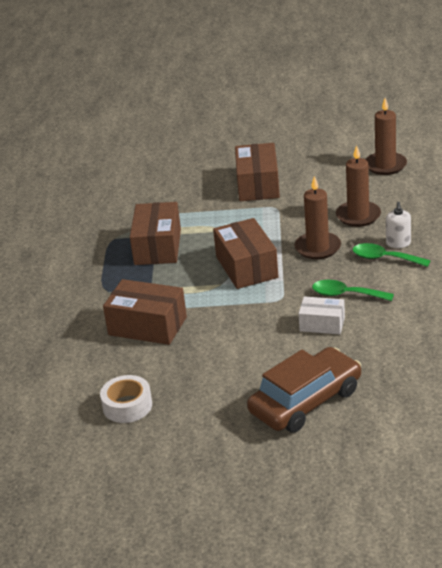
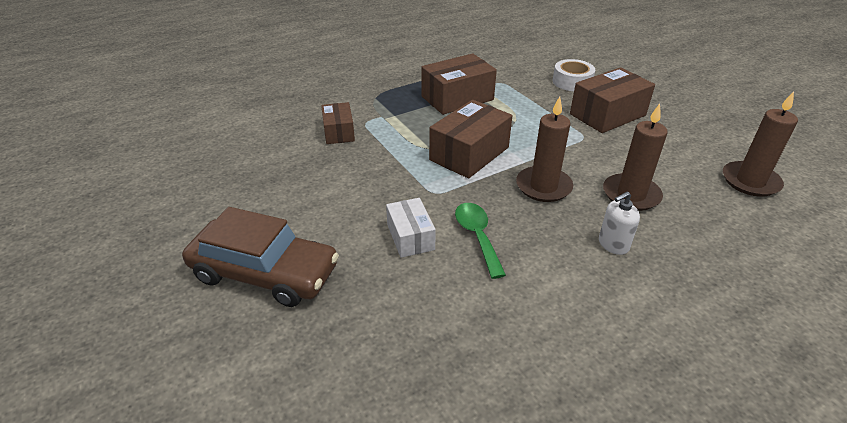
camera: 55 degrees right, 5 degrees up
white tape [100,375,152,423] -> white tape moved to [553,59,595,91]
brown box [103,279,187,345] -> brown box [321,102,355,144], size x0.60
green spoon [353,243,431,267] -> none

